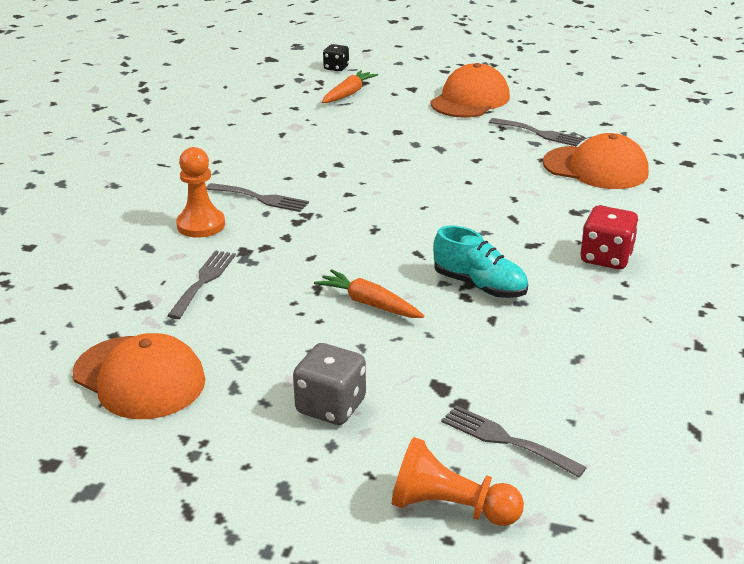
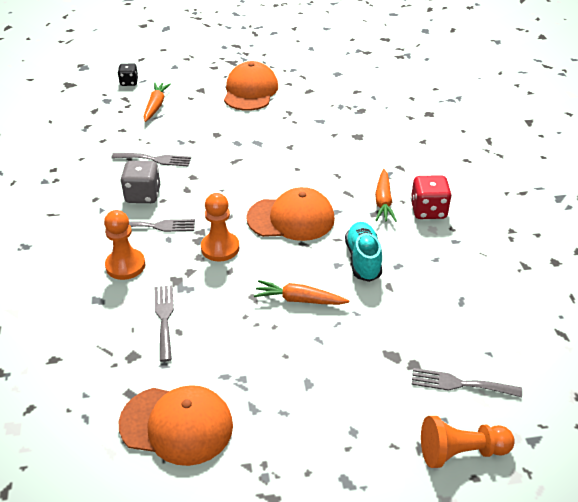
camera: 25 degrees left, 10 degrees up
grey dice [293,343,366,425] -> grey dice moved to [120,161,160,203]
turquoise shoe [433,226,528,298] -> turquoise shoe turned 105 degrees counterclockwise [345,222,382,282]
grey fork [489,118,584,147] -> grey fork moved to [111,153,191,166]
orange cap [543,133,649,189] -> orange cap moved to [246,187,335,241]
none -> orange pawn [201,193,239,261]
none -> orange carrot [375,169,396,222]

